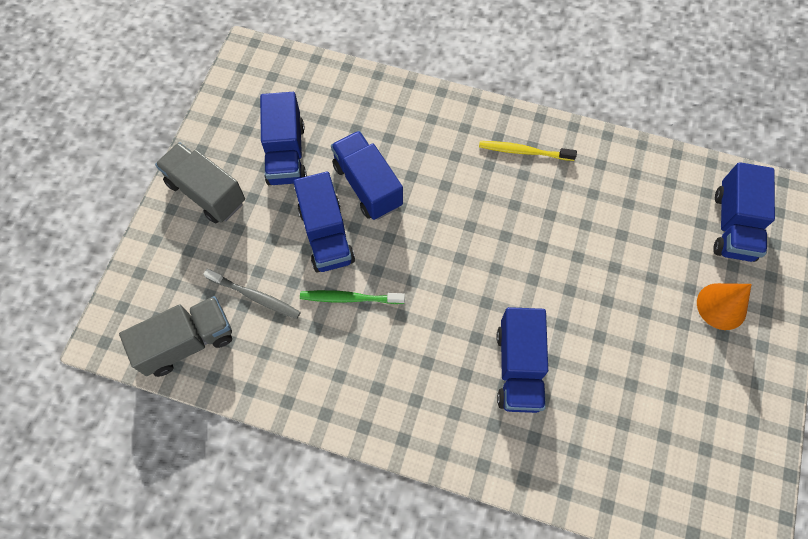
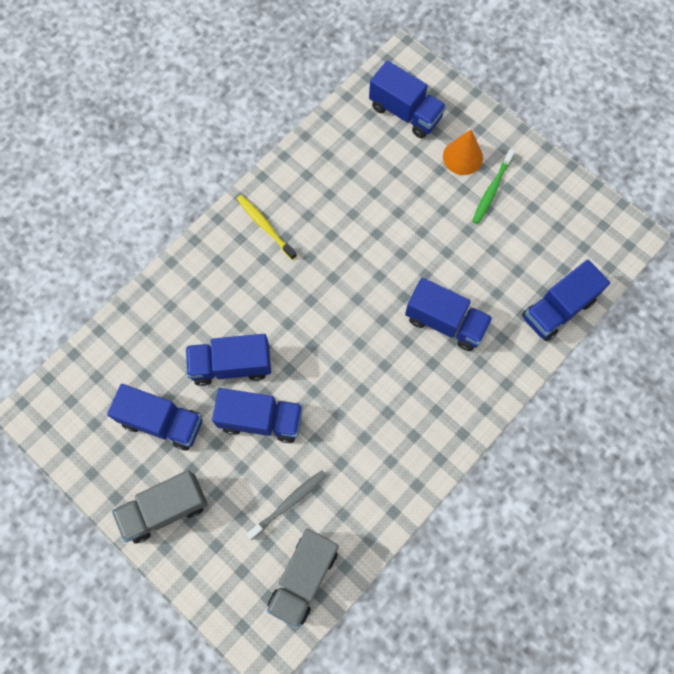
camera: 65 degrees left, 5 degrees up
grey truck [119,296,232,377] -> grey truck turned 150 degrees counterclockwise [266,529,339,628]
green toothbrush [300,290,405,304] -> green toothbrush moved to [472,149,515,224]
yellow toothbrush [479,141,577,161] -> yellow toothbrush turned 105 degrees clockwise [237,195,297,260]
none -> blue truck [522,260,610,341]

